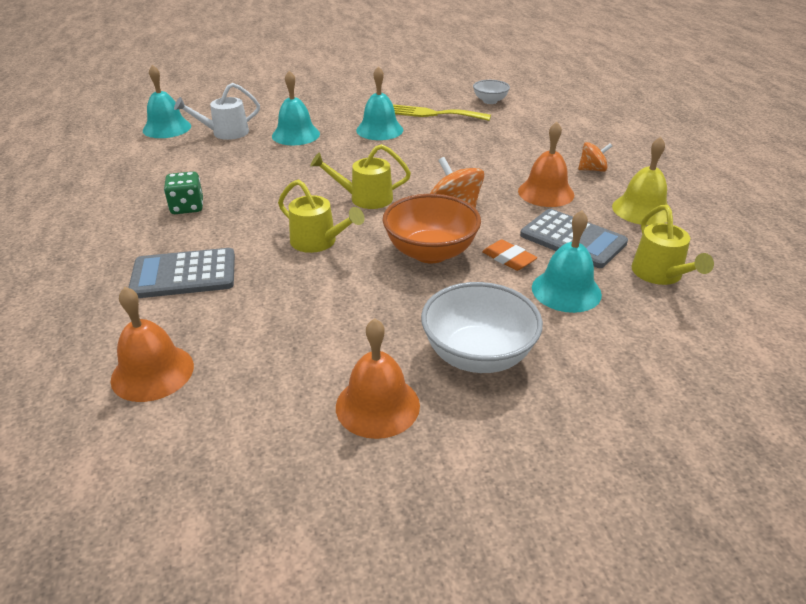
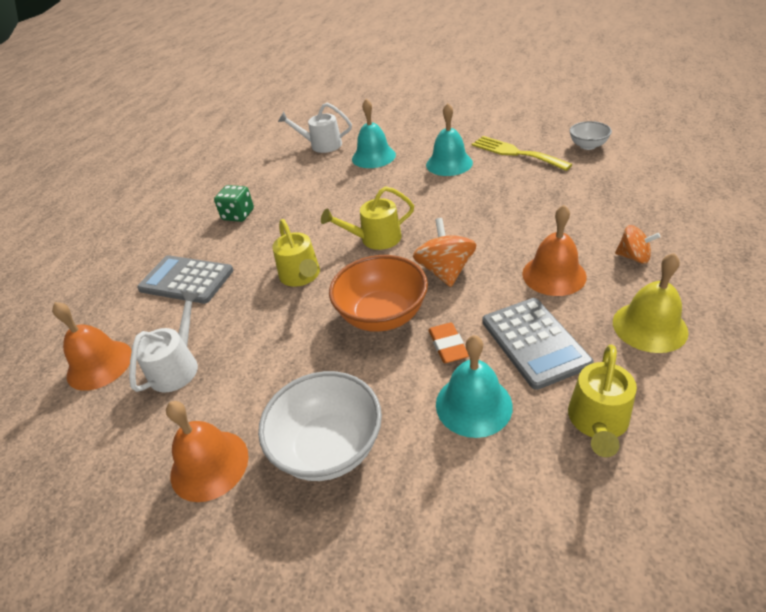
camera: 35 degrees right, 5 degrees up
turquoise bell [143,65,191,138] -> none
yellow watering can [310,144,411,209] -> yellow watering can turned 45 degrees counterclockwise [321,186,414,250]
none -> white watering can [129,291,199,392]

